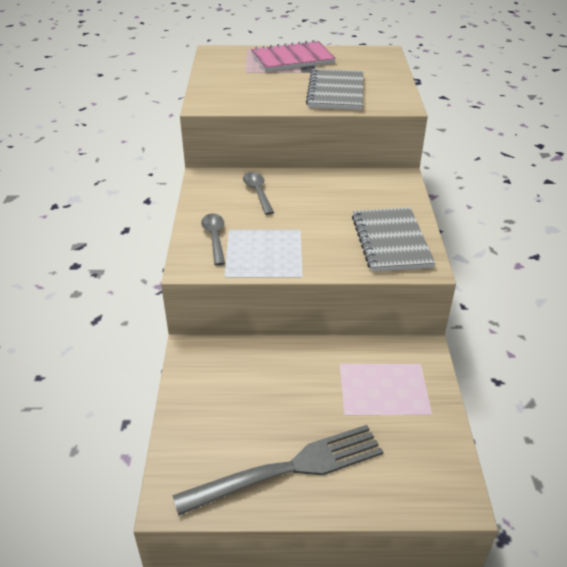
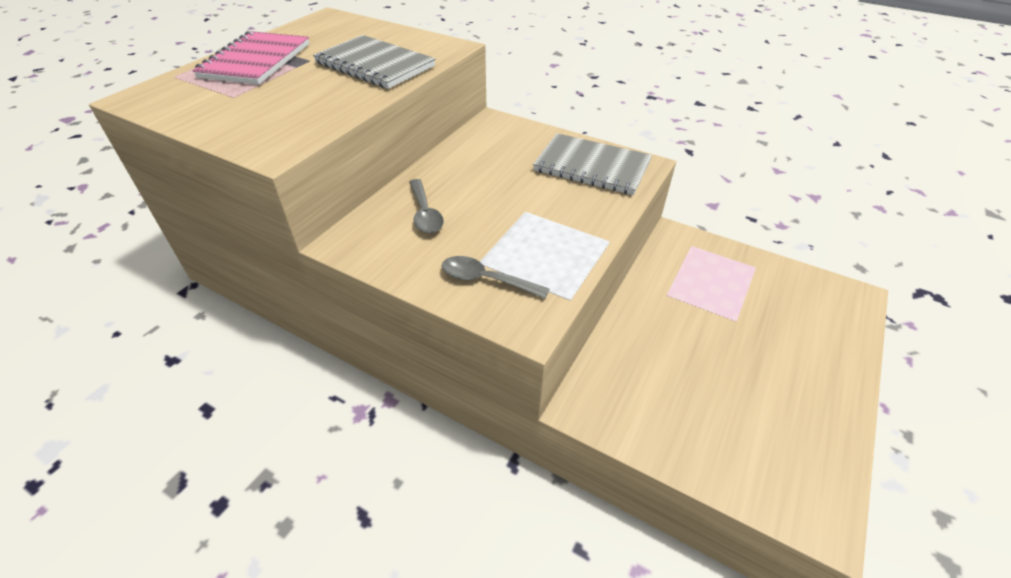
camera: 60 degrees left, 5 degrees up
grey fork [172,425,383,515] -> none
grey spoon [243,172,274,215] -> grey spoon turned 120 degrees counterclockwise [409,179,444,233]

